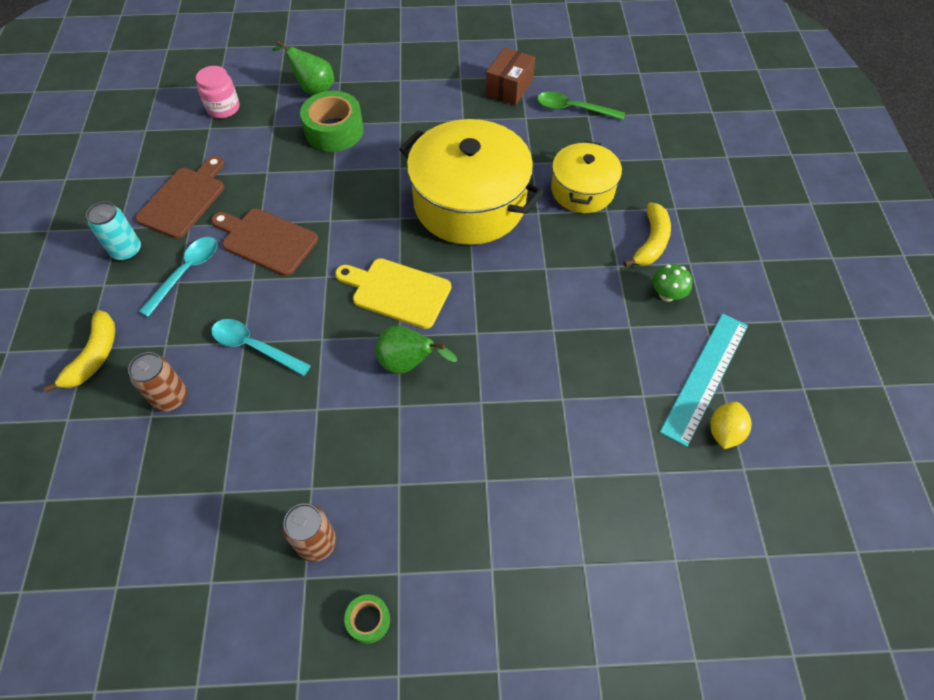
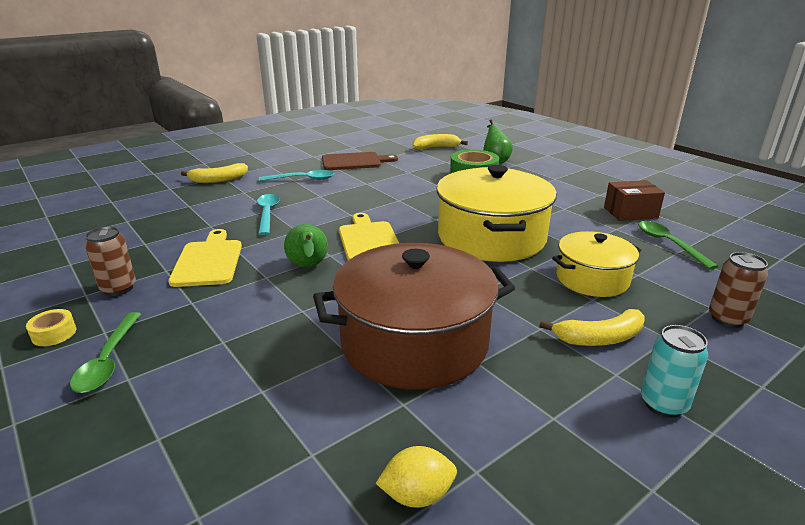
camera: 55 degrees right, 30 degrees down
turquoise can [86,201,141,261] -> turquoise can moved to [641,325,708,418]
brown can [128,352,187,412] -> brown can moved to [709,252,768,328]
pink jar [196,66,240,118] -> yellow banana [412,134,468,150]
brown cutting board [211,208,318,276] -> none
green tape [344,594,390,644] -> yellow tape [26,309,76,346]
green mushroom [653,264,692,302] -> none
turquoise ruler [660,313,748,447] -> none
none -> green spoon [70,312,141,393]
none -> yellow cutting board [168,229,242,287]
none -> brown pot [313,243,515,390]

